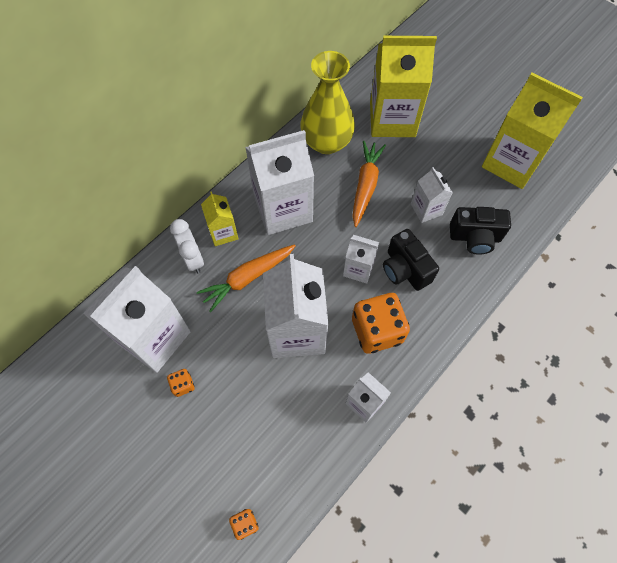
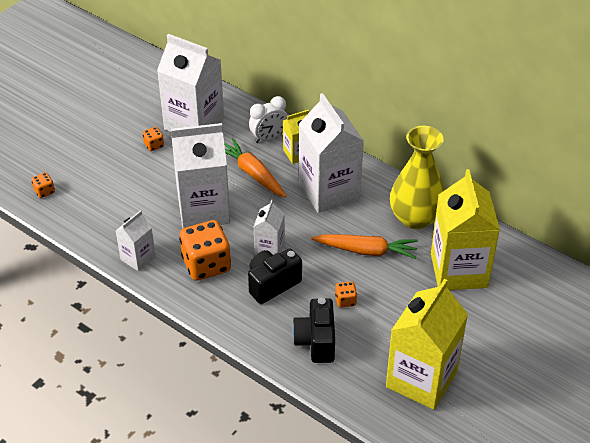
camera: 85 degrees right, 20 degrees down
white carton [411,167,453,223] -> orange dice [335,282,357,308]

